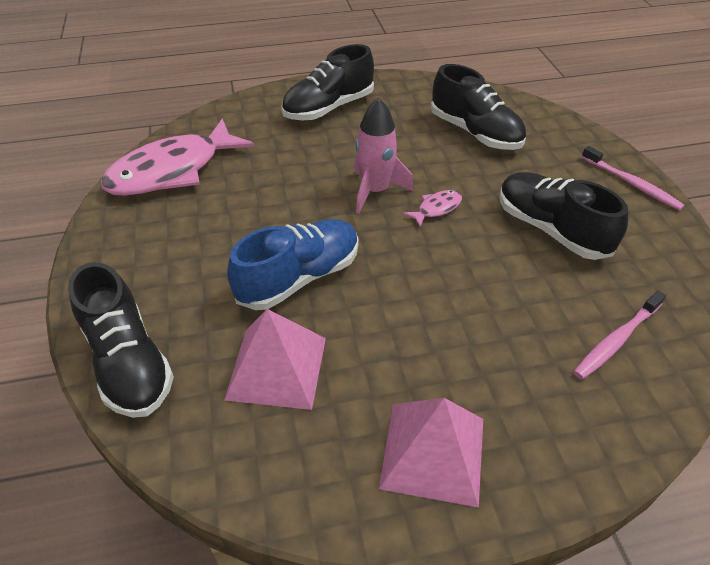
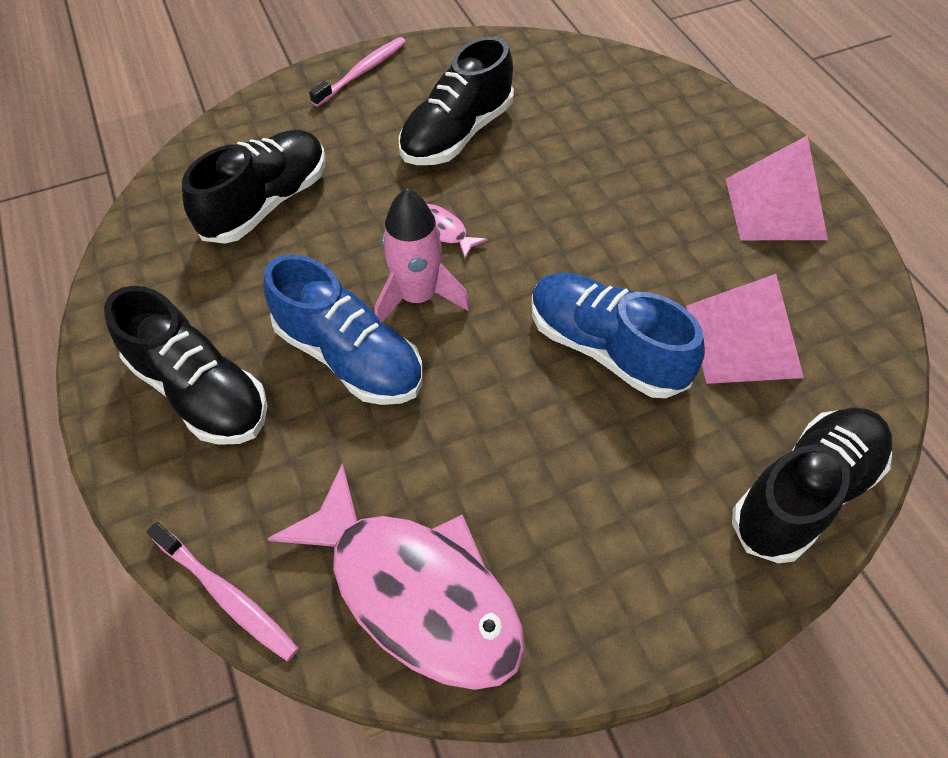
camera: 100 degrees left, 10 degrees up
pink toothbrush [573,291,666,379] -> pink toothbrush moved to [147,522,299,661]
none -> blue shoe [263,254,423,405]

